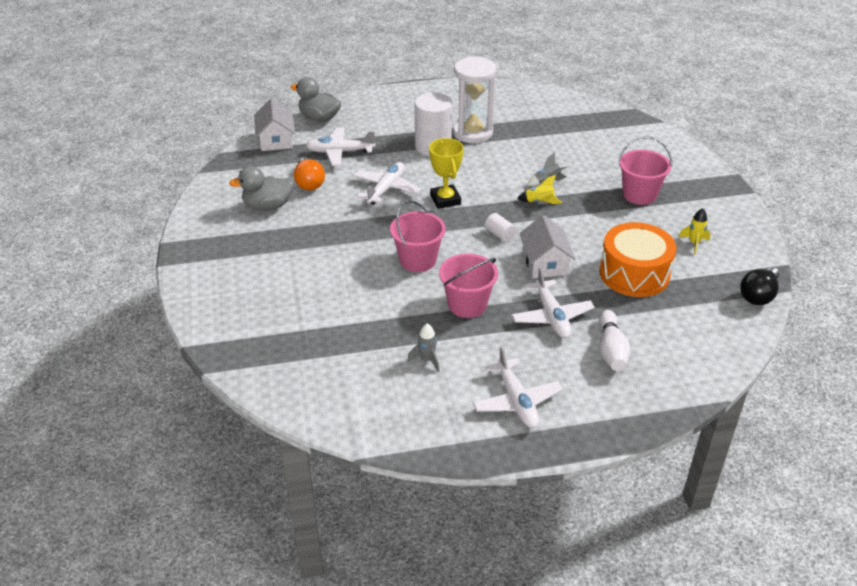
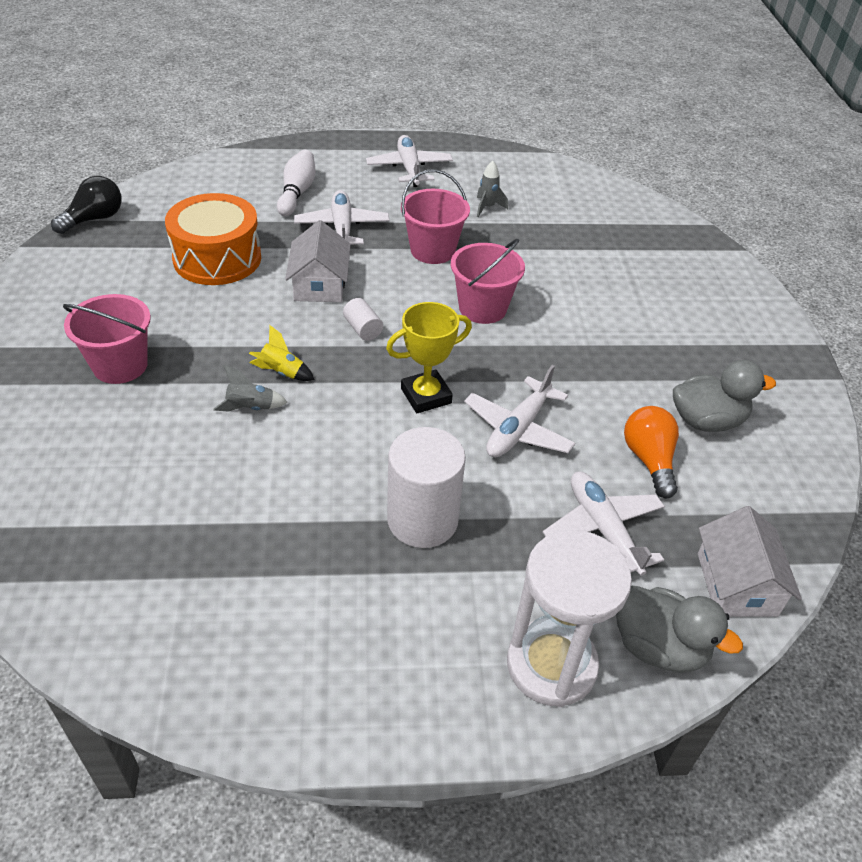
camera: 175 degrees left, 5 degrees up
white plane [306,127,375,166] -> white plane turned 120 degrees counterclockwise [543,472,665,576]
yellow trophy [429,138,464,209] -> yellow trophy turned 75 degrees clockwise [386,302,472,413]
white hourglass [453,56,497,143] -> white hourglass moved to [507,530,632,707]
yellow rocket [679,208,710,255] -> none

